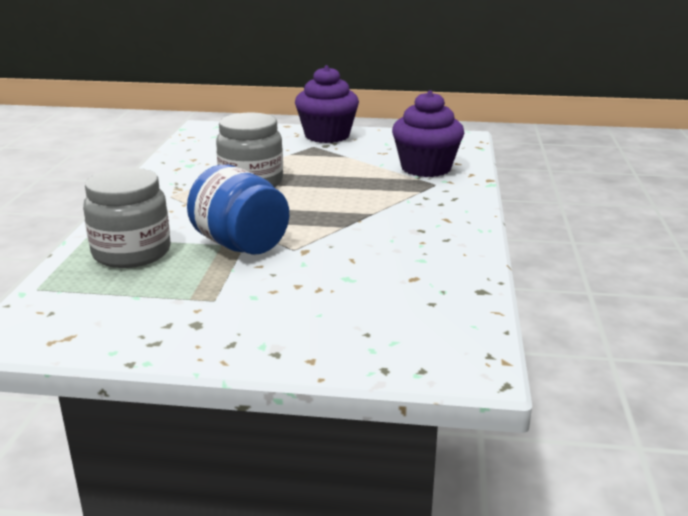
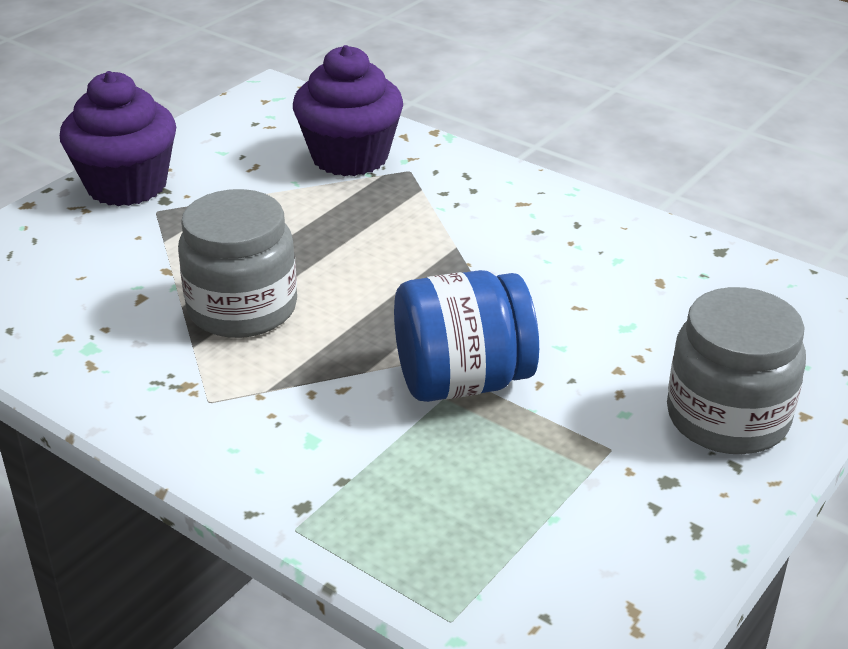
camera: 60 degrees left, 10 degrees up
grey jar [83,168,171,268] -> grey jar moved to [667,287,806,454]

